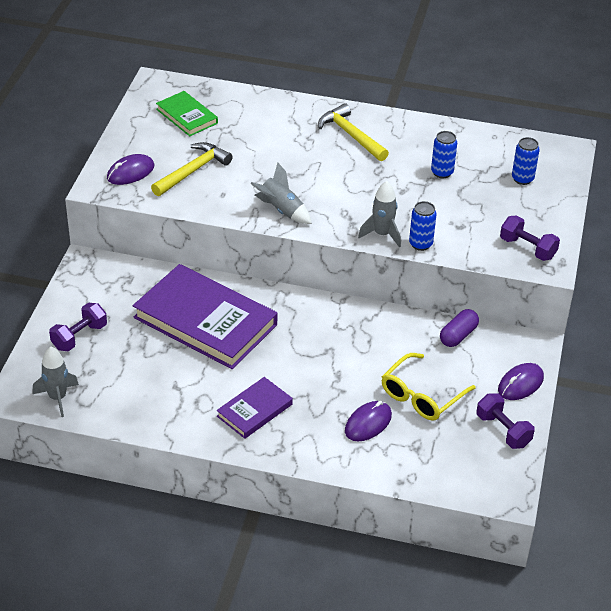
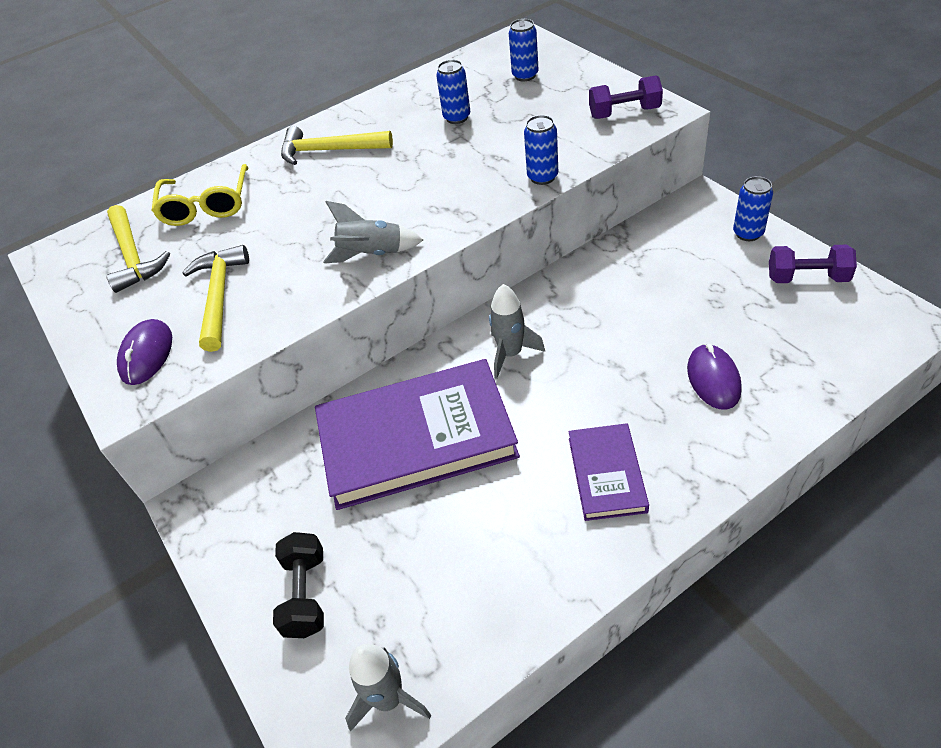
camera: 40 degrees left, 5 degrees up
purple dumbbell [49,303,107,351] -> black dumbbell [273,532,324,638]
green book [156,91,218,136] -> yellow hammer [106,205,170,293]
grey rocket [358,181,401,248] -> grey rocket moved to [489,284,545,379]
yellow glasses [382,353,476,421] -> yellow glasses moved to [151,164,248,226]
purple capsule [440,309,479,347] -> none
purple mouse [498,363,544,400] -> blue can [733,176,773,241]

